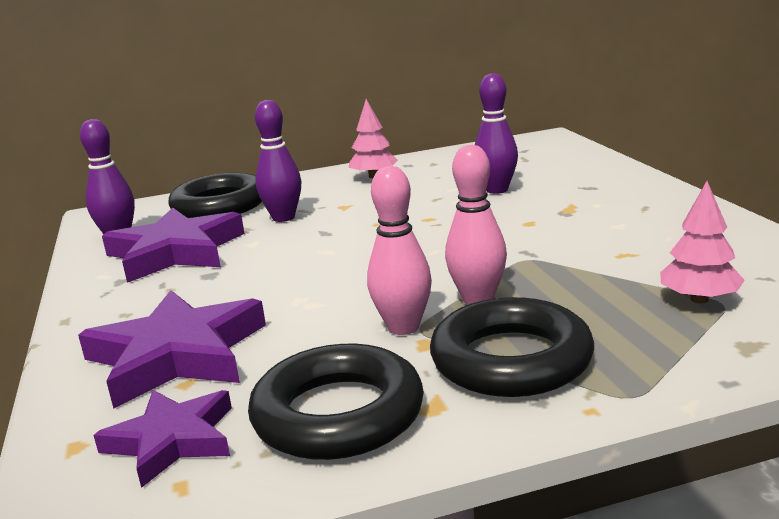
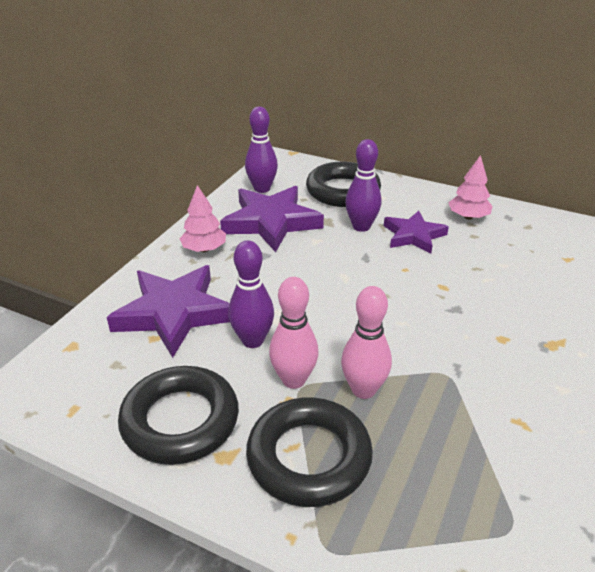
camera: 40 degrees right, 15 degrees up
purple star [94,390,232,488] -> purple star moved to [384,210,449,254]
purple bowling pin [475,73,518,194] -> purple bowling pin moved to [228,240,274,348]
pink tree [660,181,745,304] -> pink tree moved to [180,185,226,252]

